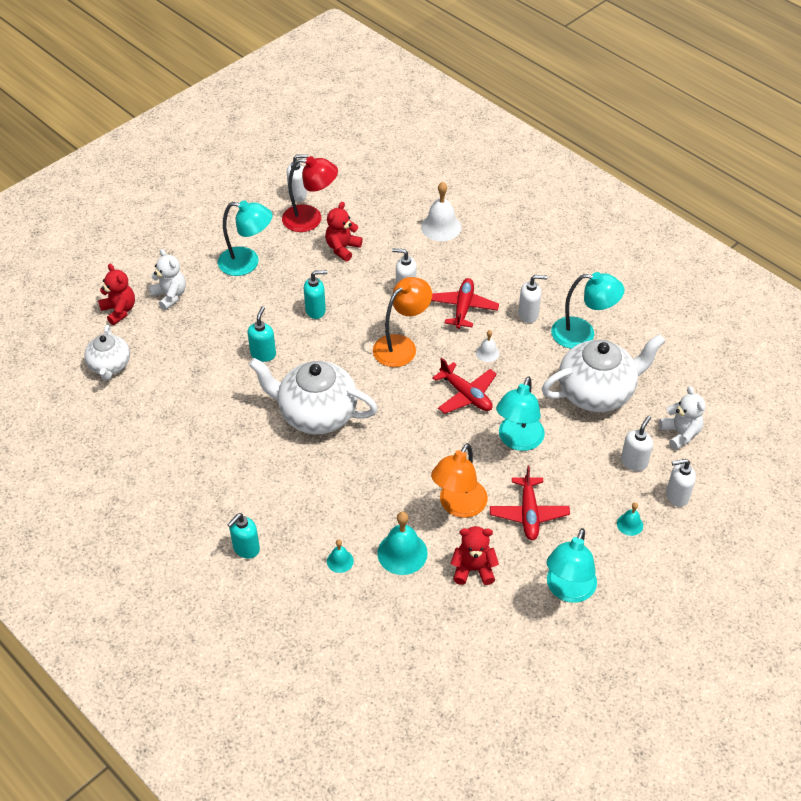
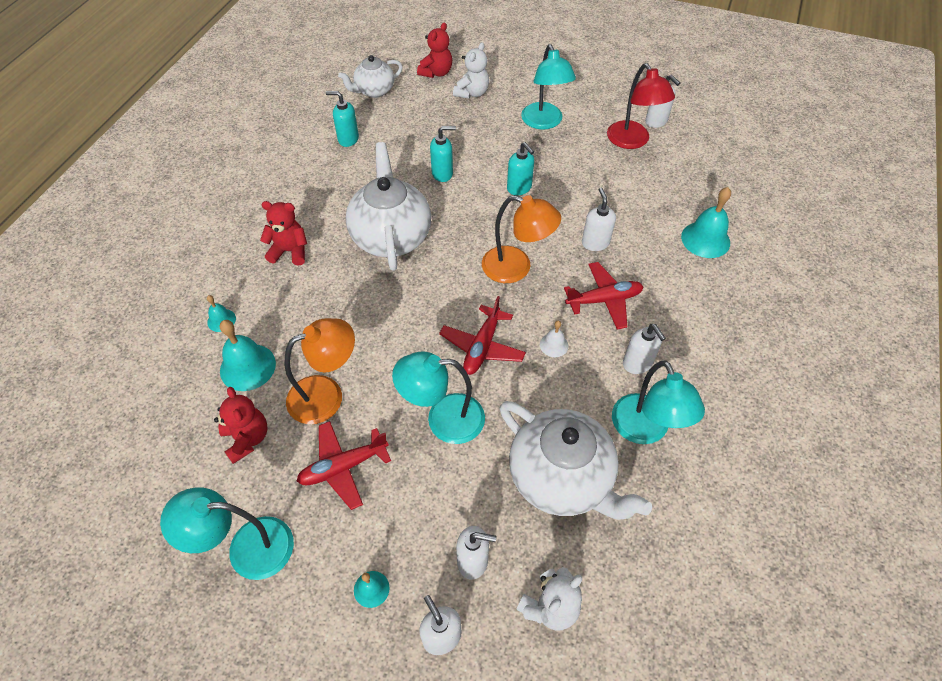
camera: 65 degrees right, 5 degrees up
turquoise soap dispenser [227,513,260,559] -> turquoise soap dispenser moved to [326,91,359,147]
red teddy bear [325,202,363,261] -> red teddy bear moved to [260,201,307,266]
white bell [421,182,461,241] -> turquoise bell [681,187,731,258]
orange lamp [431,443,488,518] -> orange lamp turned 150 degrees clockwise [285,318,355,424]

